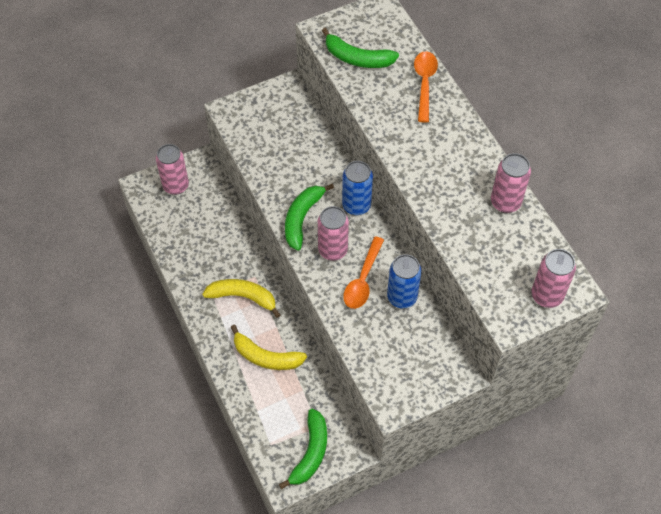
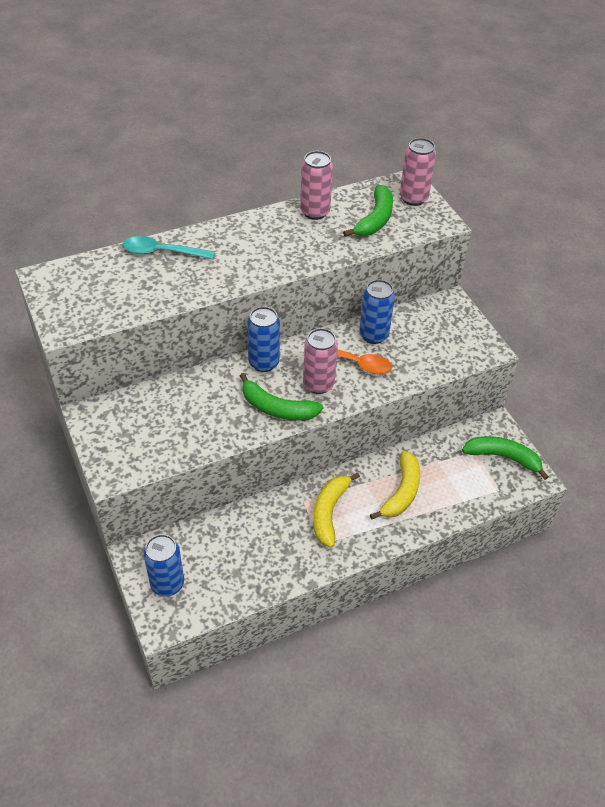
camera: 90 degrees left, 10 degrees down
pink can [156,144,189,195] -> blue can [143,534,184,597]
green banana [322,28,399,68] -> green banana moved to [343,185,393,237]
orange spoon [414,51,438,123] -> turquoise spoon [123,236,215,259]

